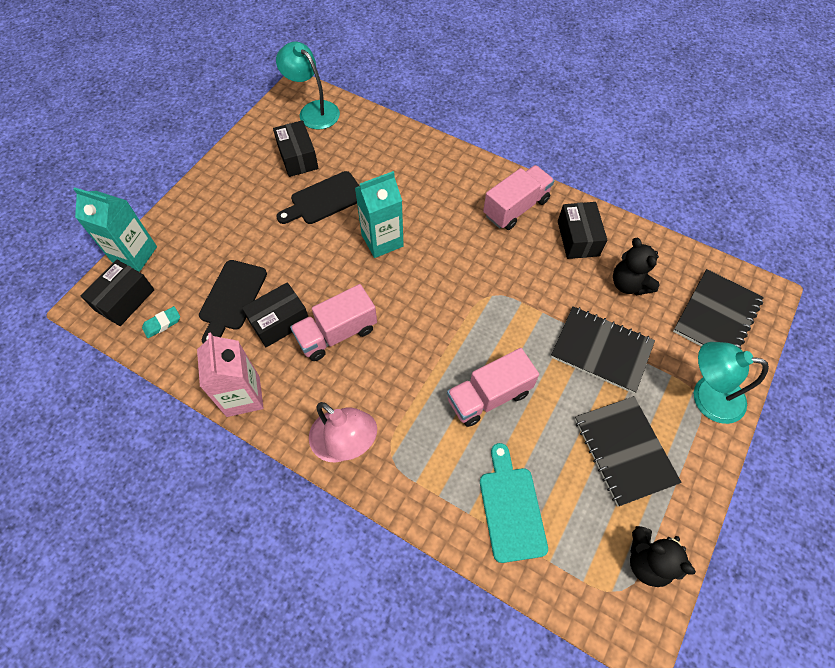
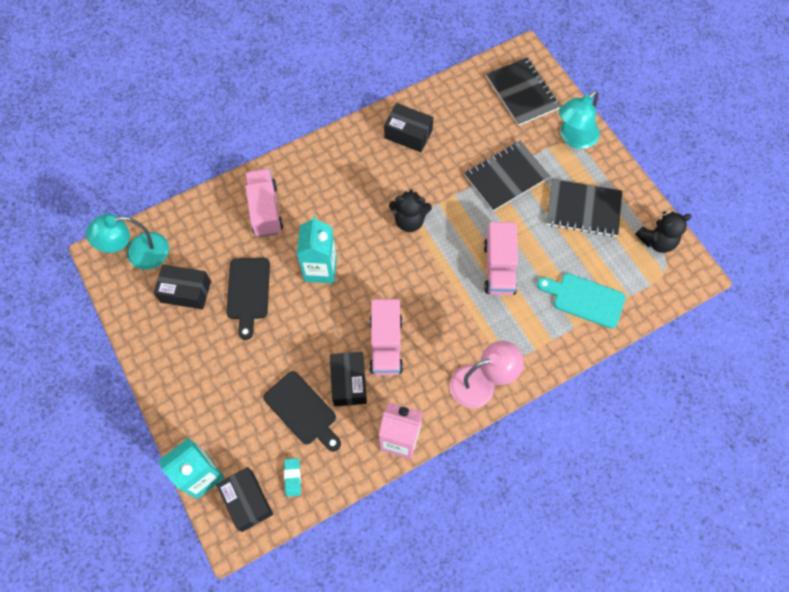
camera: 60 degrees left, 5 degrees up
pink truck [483,165,554,230] -> pink truck moved to [245,169,283,237]
black teddy bear [613,238,660,296] -> black teddy bear moved to [389,189,432,232]

